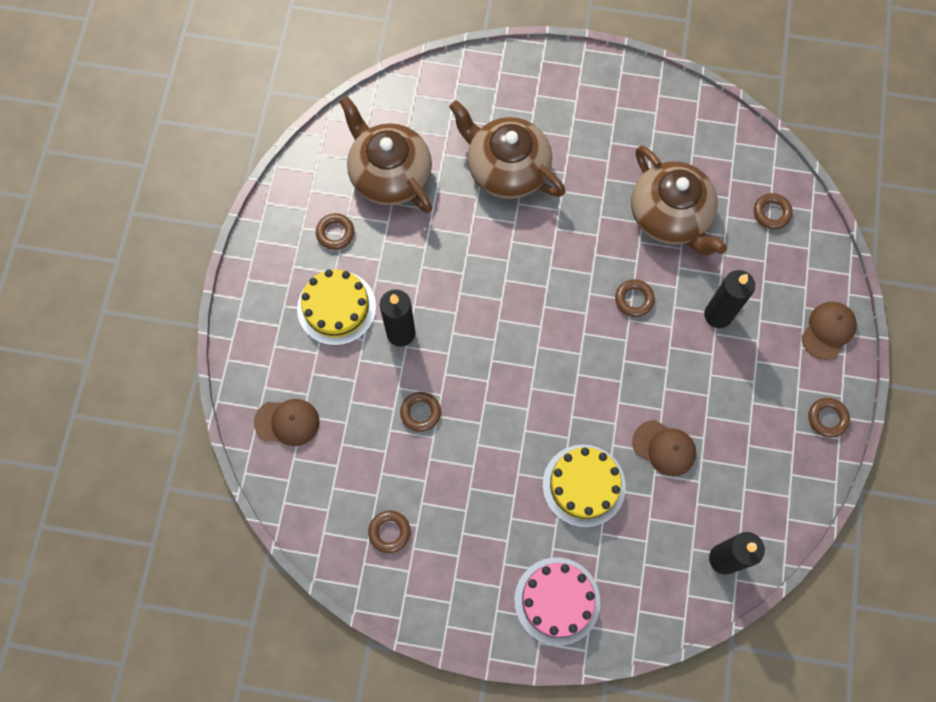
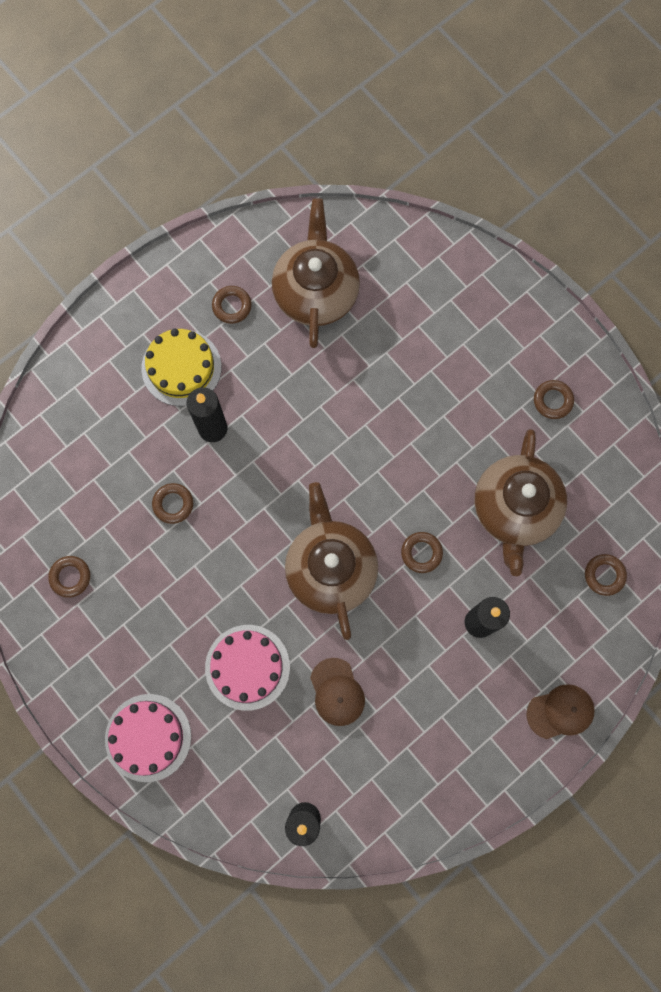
camera: 40 degrees right, 5 degrees up
brown cap [254,399,320,446] -> none
brown teapot [449,100,565,199] -> brown teapot moved to [285,482,378,640]
yellow cake [542,445,626,528] -> pink cake [205,625,290,711]
brown ring [808,398,850,438] -> brown ring moved to [534,380,574,419]

